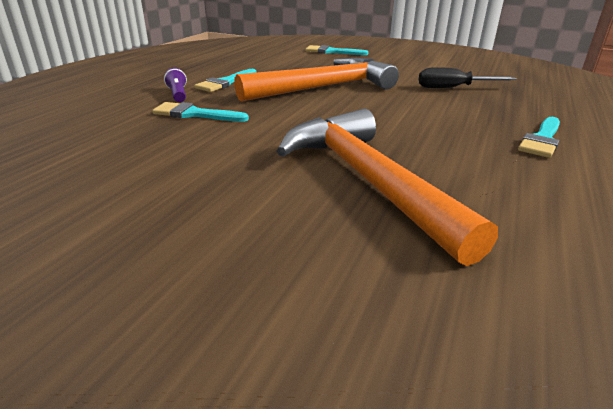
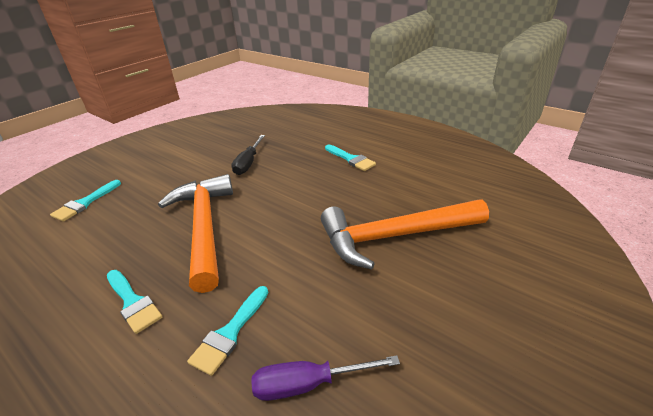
camera: 75 degrees left, 5 degrees up
purple flashlight [164,68,187,102] -> none
none -> purple screwdriver [251,355,400,401]

